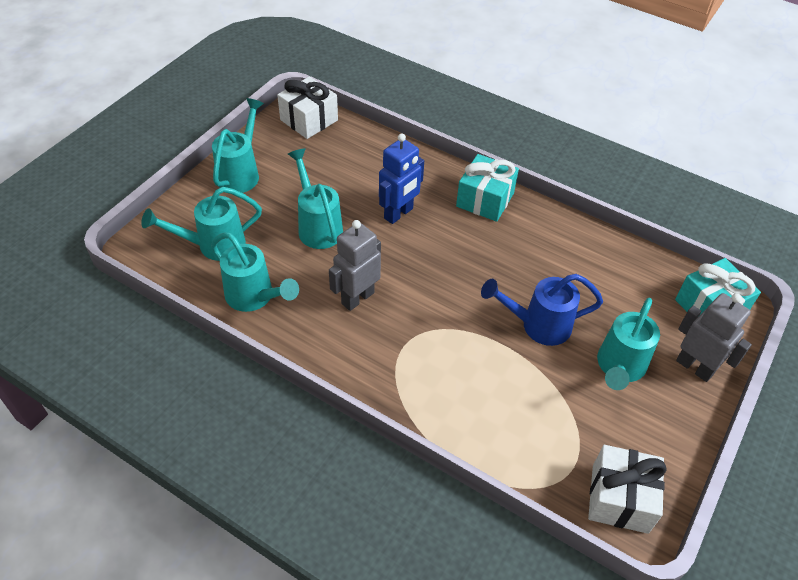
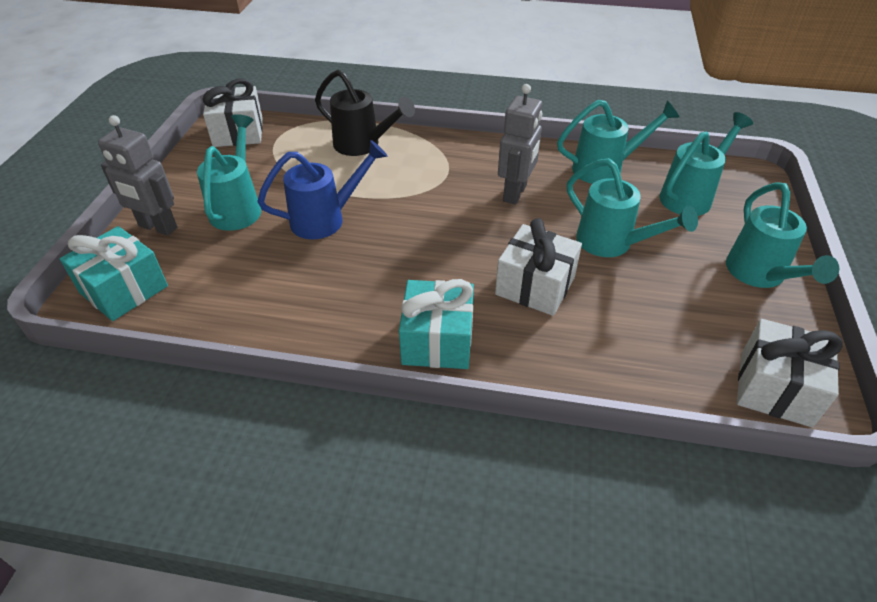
camera: 160 degrees right, 5 degrees down
turquoise watering can [211,232,299,312] -> turquoise watering can turned 150 degrees clockwise [557,100,680,184]
blue robot [379,133,424,224] -> white gift [495,218,582,316]
none -> black watering can [315,70,415,156]

